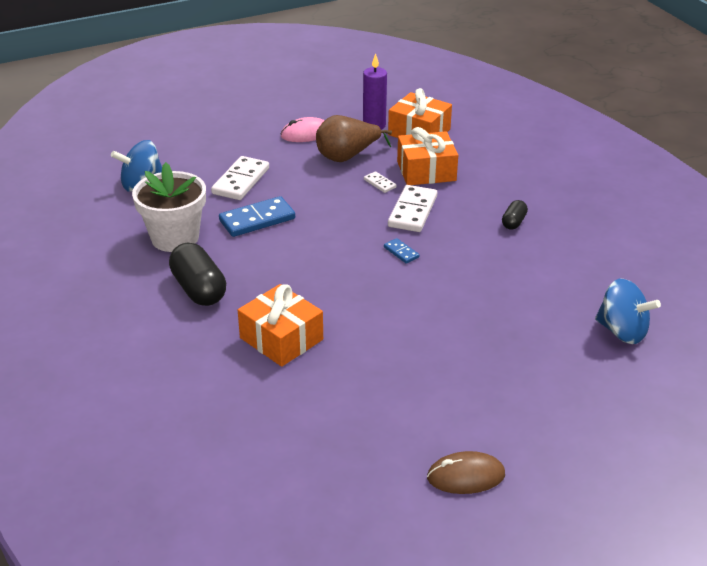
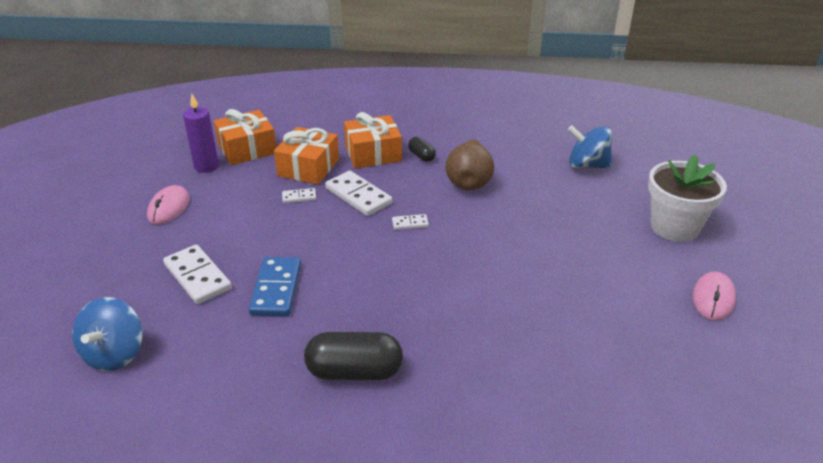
camera: 60 degrees left, 0 degrees up
white flower pot [132,162,206,252] -> white flower pot moved to [648,155,727,242]
orange gift [238,284,323,367] -> orange gift moved to [344,112,402,169]
brown pear [316,115,392,162] -> brown pear moved to [445,139,494,190]
blue domino [384,238,419,264] -> white domino [392,214,429,230]
brown mouse [427,451,505,494] -> pink mouse [693,271,736,321]
blue spinning top [595,279,661,344] -> blue spinning top turned 135 degrees counterclockwise [568,125,612,168]

